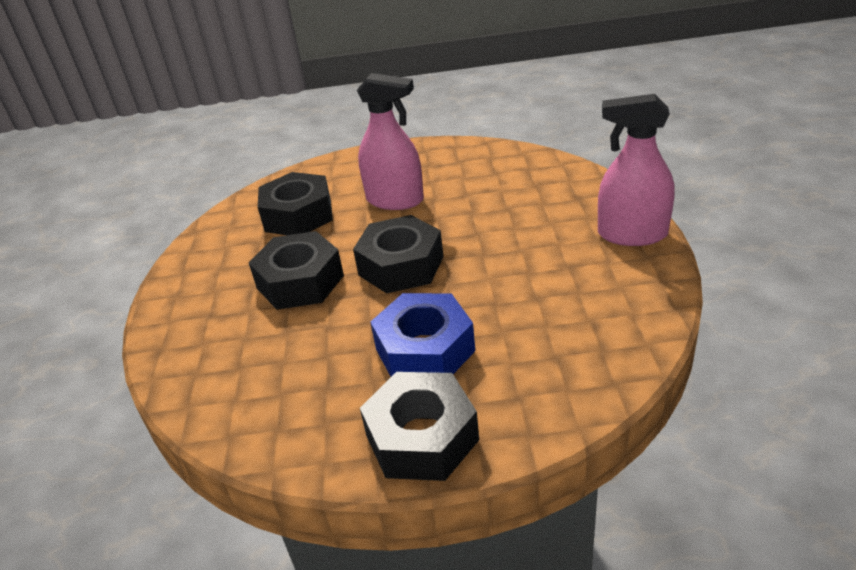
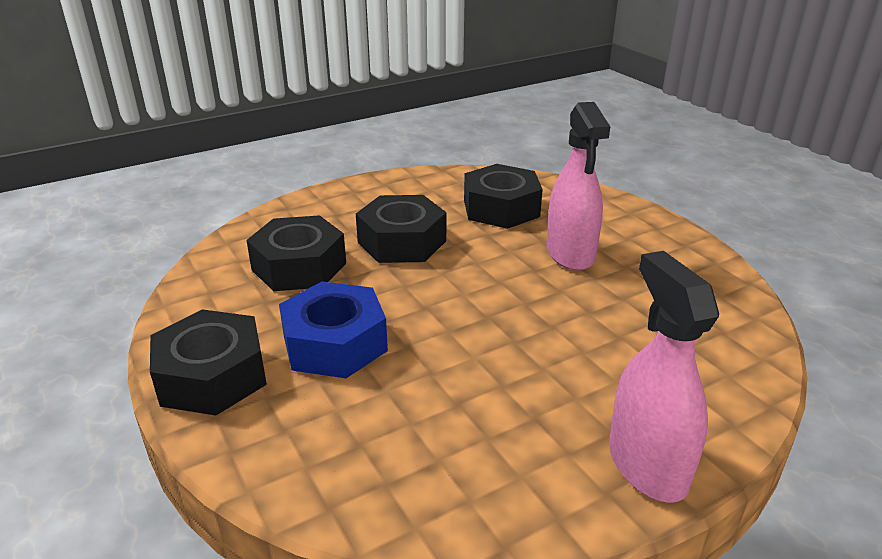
camera: 60 degrees right, 5 degrees down
black nut [353,215,443,293] -> black nut moved to [246,215,346,291]

